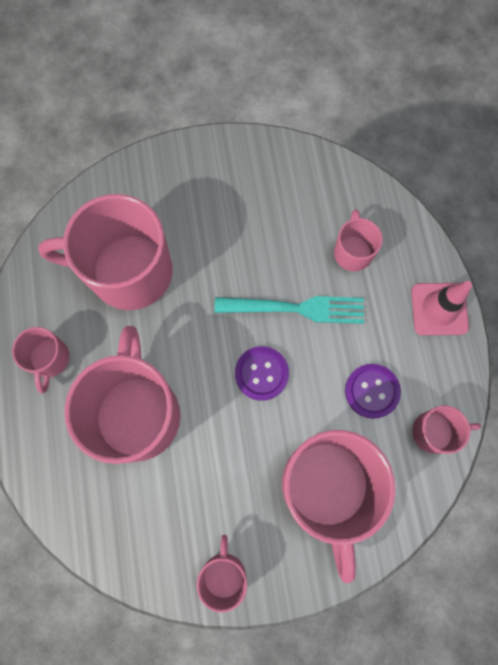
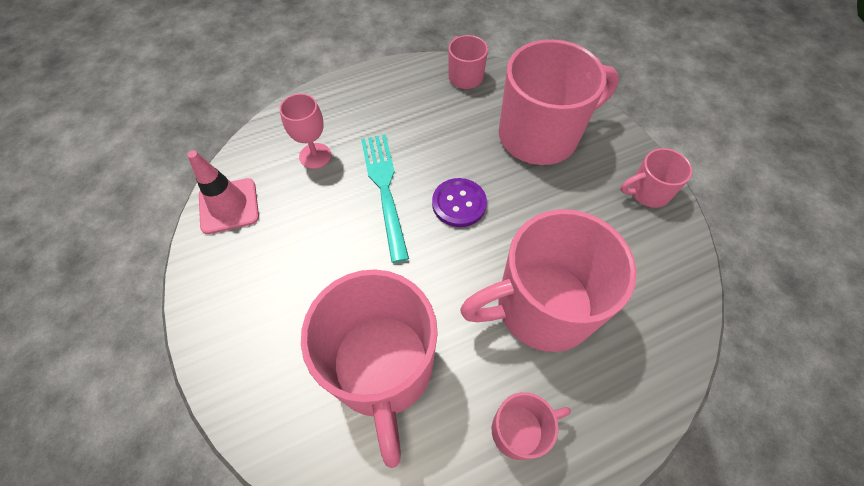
camera: 105 degrees left, 15 degrees down
pink mug [334,209,382,271] -> pink goblet [280,94,331,169]
purple button [345,364,401,419] -> none
pink traffic cone [411,281,472,335] -> pink traffic cone moved to [188,150,259,234]

